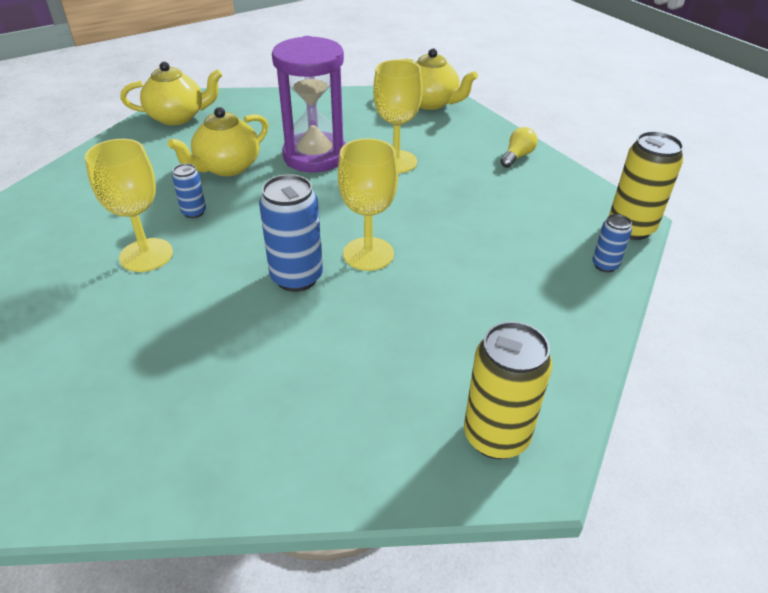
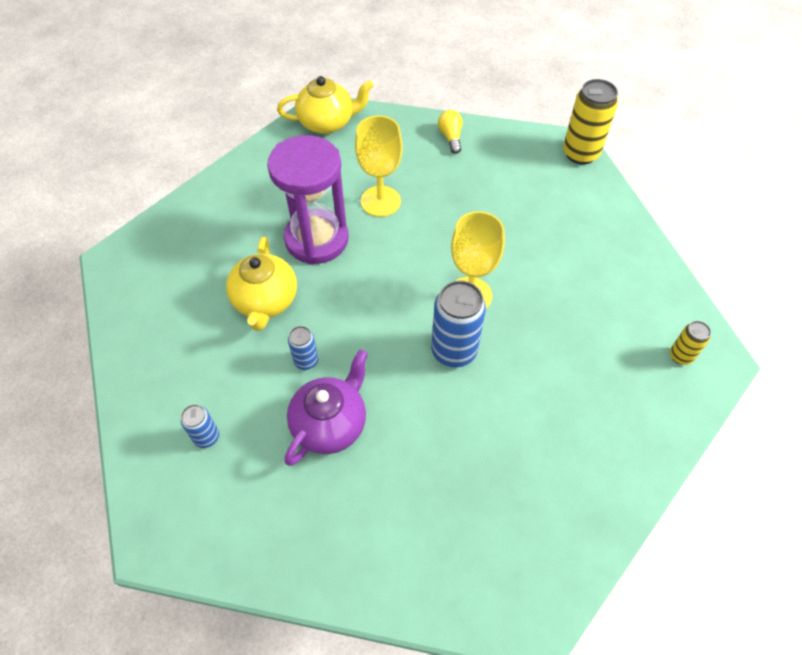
camera: 45 degrees left, 15 degrees up
yellow goblet [85,139,173,272] -> purple teapot [285,349,368,466]
yellow teapot [120,62,222,125] -> none
yellow can [464,321,552,459] -> yellow can [670,321,711,365], size x0.53
blue can [593,214,632,272] -> blue can moved to [181,404,219,448]

